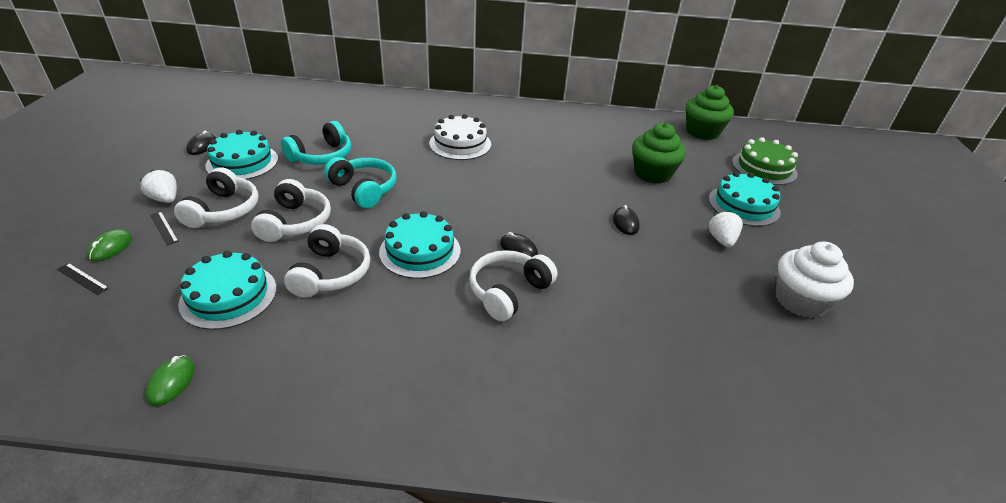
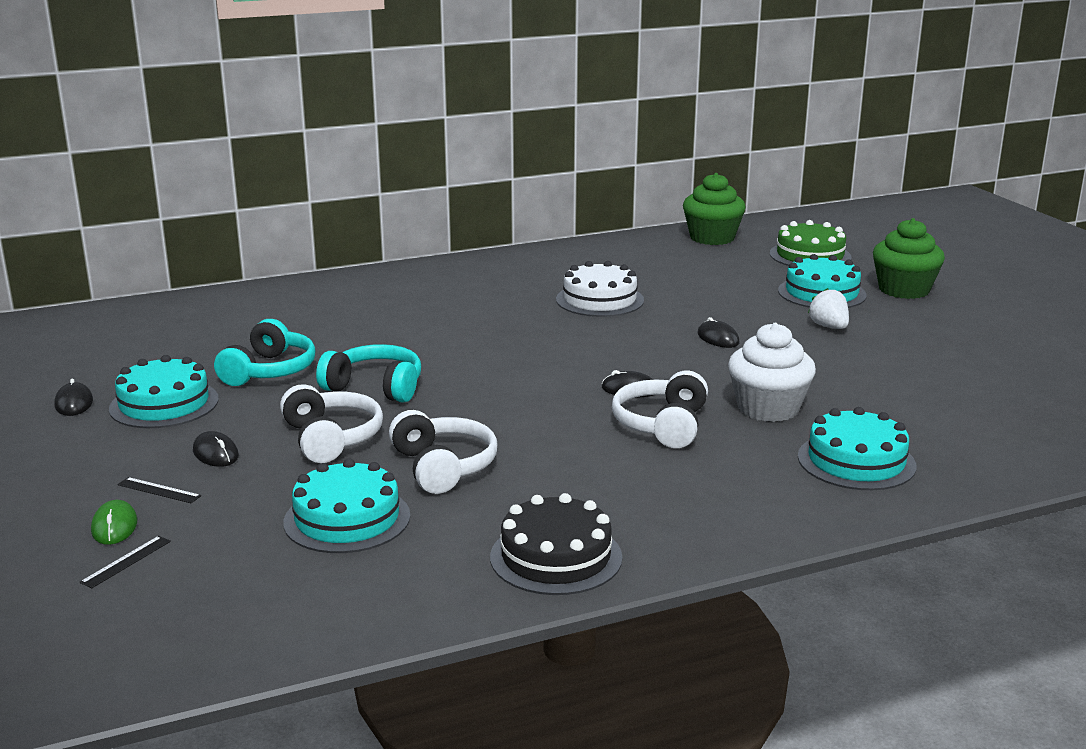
camera: 25 degrees left, 15 degrees down
black ruler [57,263,109,295] -> black ruler turned 60 degrees counterclockwise [80,536,171,588]
white strawberry [140,170,177,203] -> none
green mouse [145,355,195,406] -> none
white headphones [174,167,259,228] -> black mouse [193,431,239,467]
turquoise cake [379,211,460,279] -> turquoise cake moved to [798,407,916,490]
white cake [429,114,491,160] -> white cake moved to [556,261,644,317]
green cupcake [632,122,686,184] -> green cupcake moved to [873,218,945,299]
white cupcake [776,241,854,318] -> white cupcake moved to [728,323,816,422]
none -> black cake [490,493,622,595]

